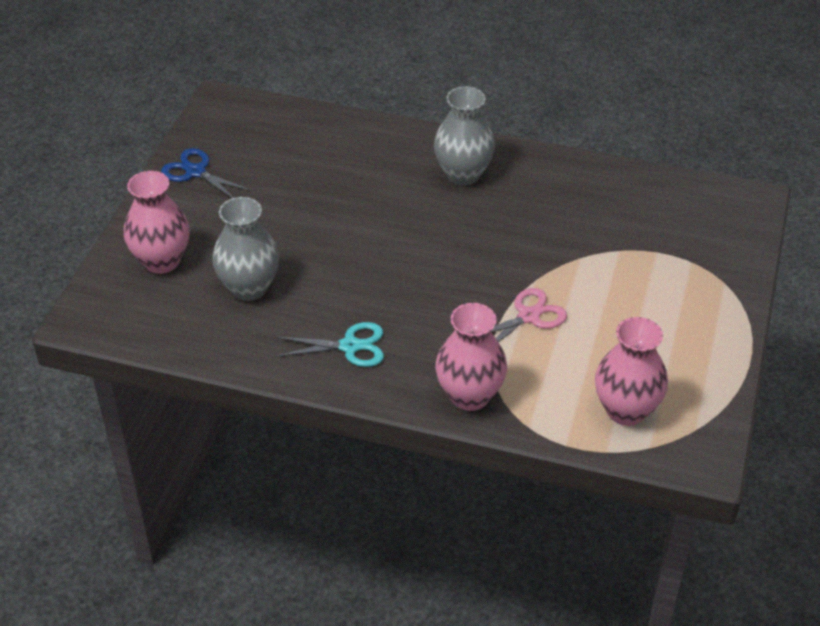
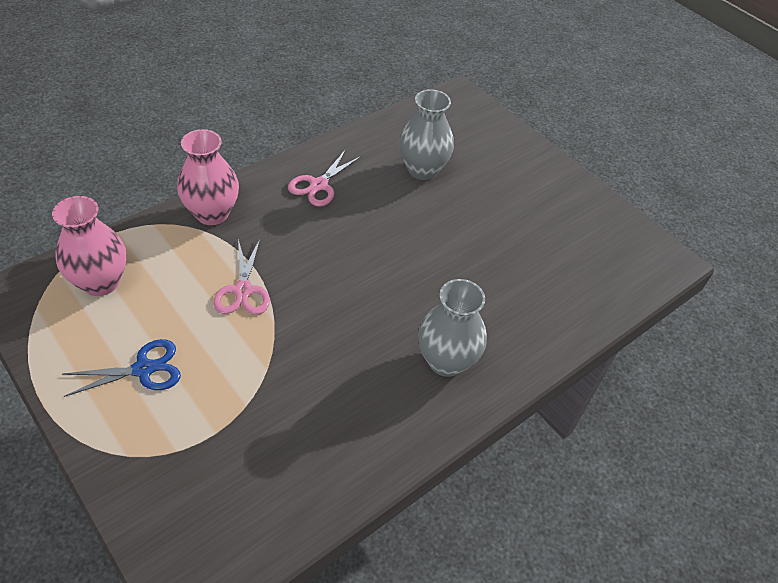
camera: 120 degrees right, 5 degrees up
pink vase [124,171,190,274] -> none
blue scissors [161,148,253,198] -> blue scissors moved to [62,339,181,397]
turquoise scissors [275,322,384,367] -> pink scissors [288,149,362,207]

